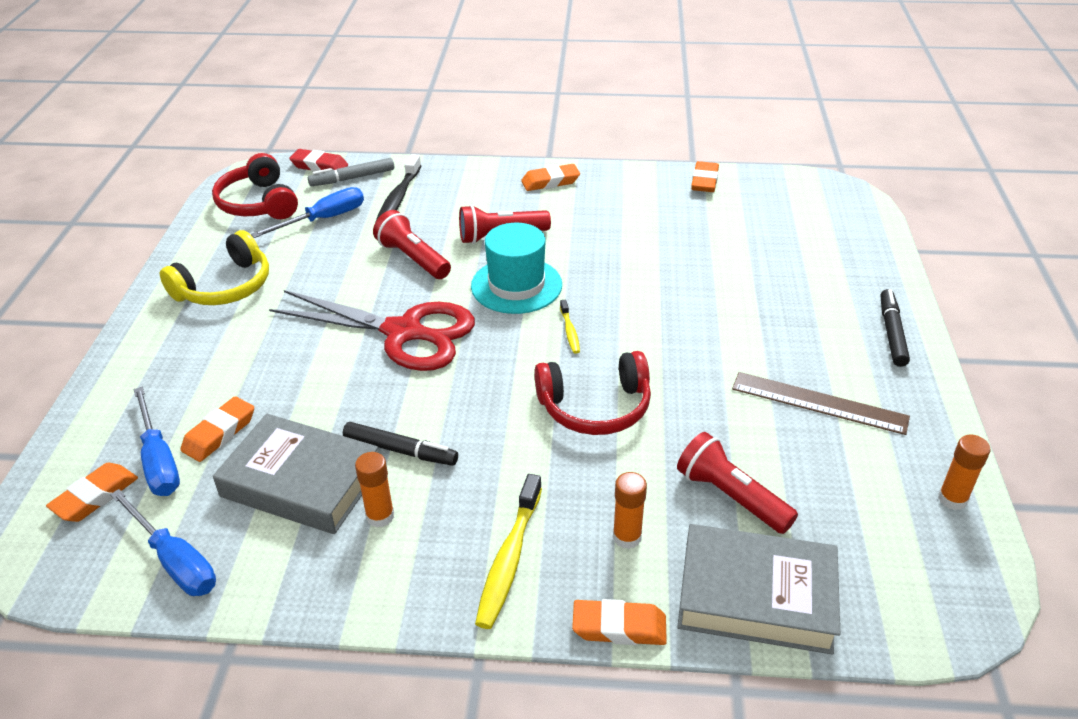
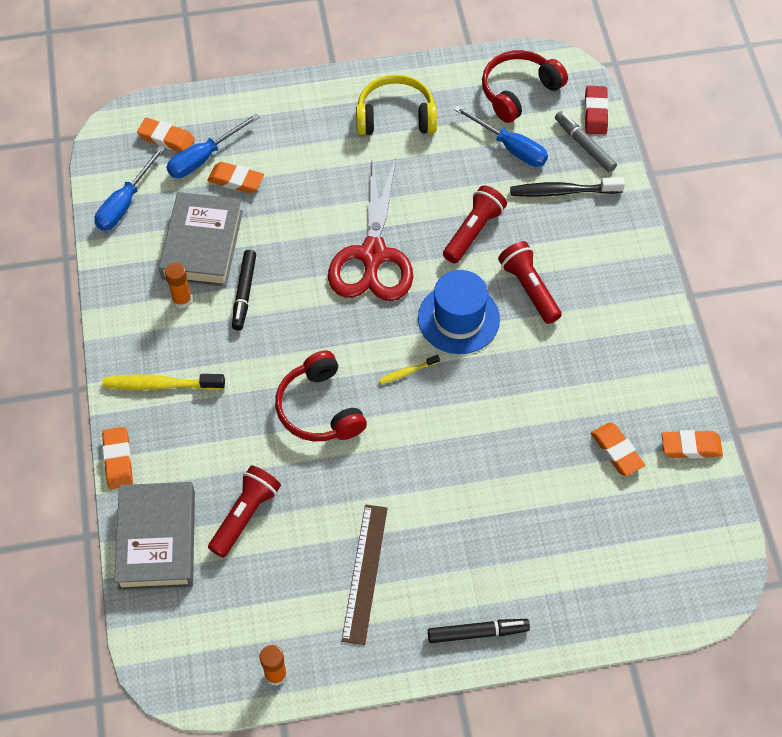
camera: 75 degrees right, 20 degrees up
yellow headphones [160,230,269,305] -> yellow headphones turned 150 degrees clockwise [356,74,437,135]
turquoise hat [471,223,562,314] -> blue hat [418,270,500,354]
orange eraser [521,164,580,191] -> orange eraser moved to [591,423,645,476]
orange glue stick [613,472,647,549] -> none

